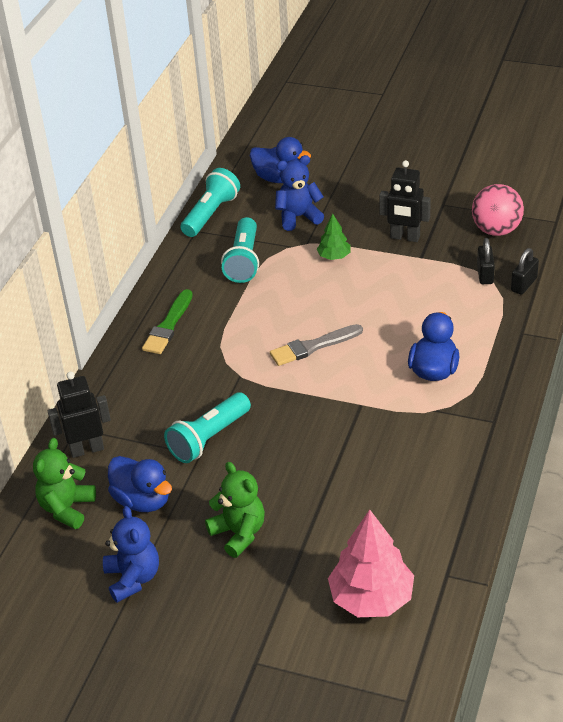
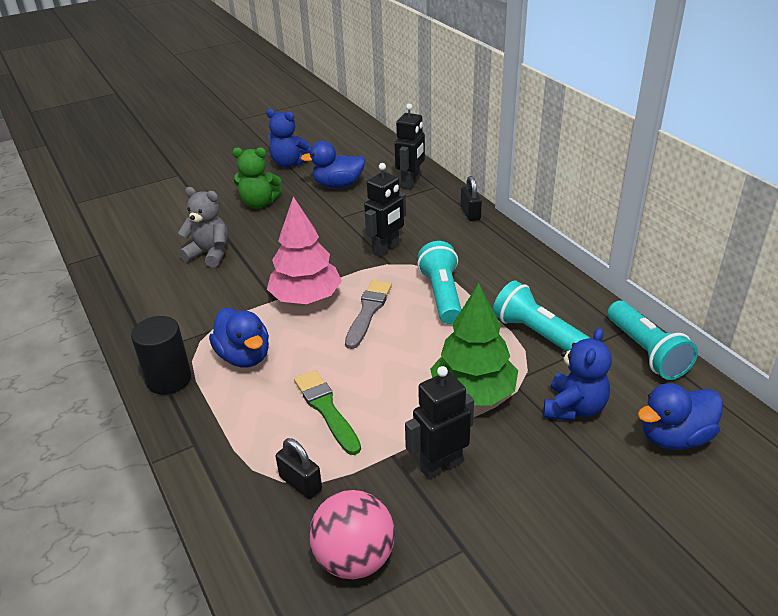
camera: 130 degrees right, 5 degrees down
green teddy bear [33,438,96,529] -> none
green brush [142,289,193,354] -> green brush moved to [294,370,361,455]
turquoise flashlight [164,392,251,463] -> turquoise flashlight moved to [417,241,461,324]
green tree [317,213,351,260] -> green tree [430,283,518,406], size x1.94
pink tree [328,510,414,617] -> pink tree moved to [267,196,342,304]
black padlock [511,248,539,295] -> black padlock moved to [461,176,482,221]
none -> black cylinder [131,316,191,394]
none -> grey teddy bear [178,187,228,267]
none -> black robot [364,163,406,257]

